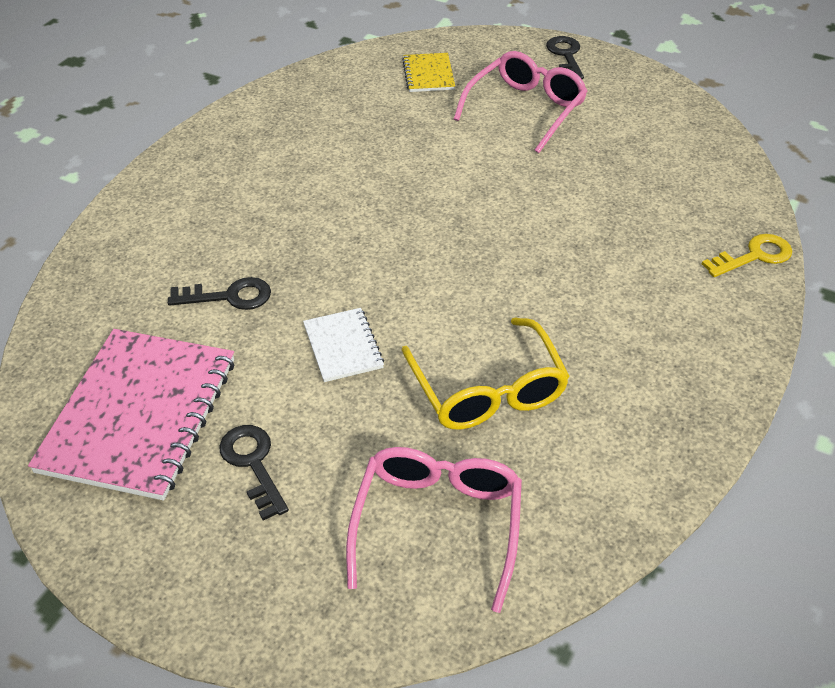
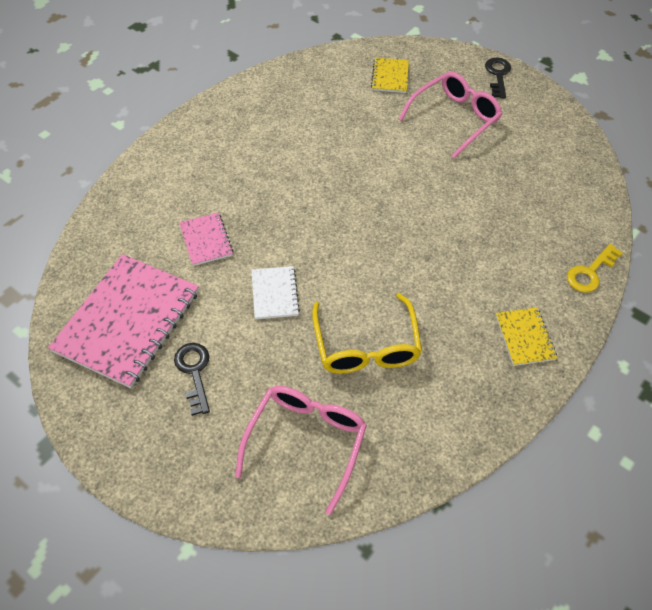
camera: 10 degrees right, 10 degrees up
black key [168,277,271,310] -> pink notebook [179,213,233,266]
yellow key [702,234,792,277] -> yellow key turned 150 degrees clockwise [567,244,623,293]
none -> yellow notebook [496,307,557,366]

